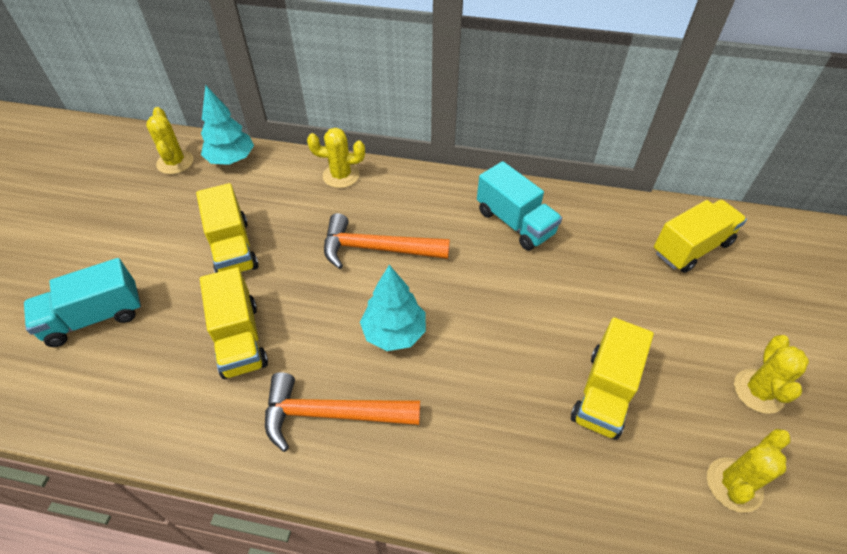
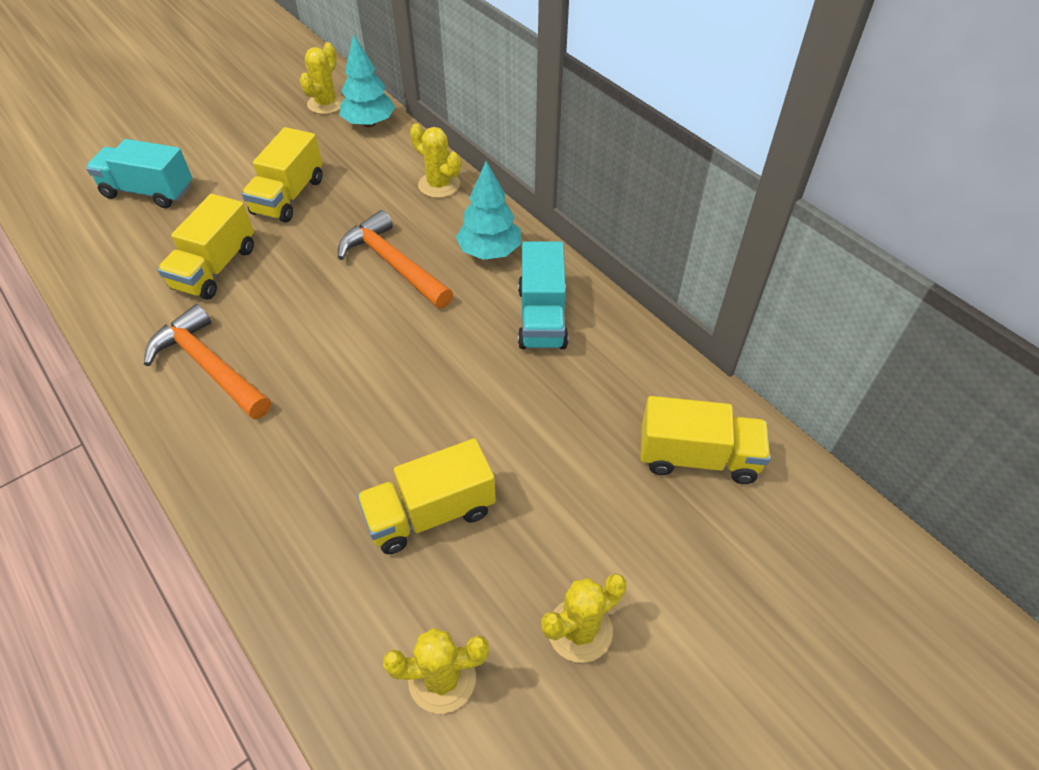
camera: 40 degrees right, 0 degrees up
turquoise tree [360,265,426,351] -> turquoise tree moved to [456,161,521,260]

